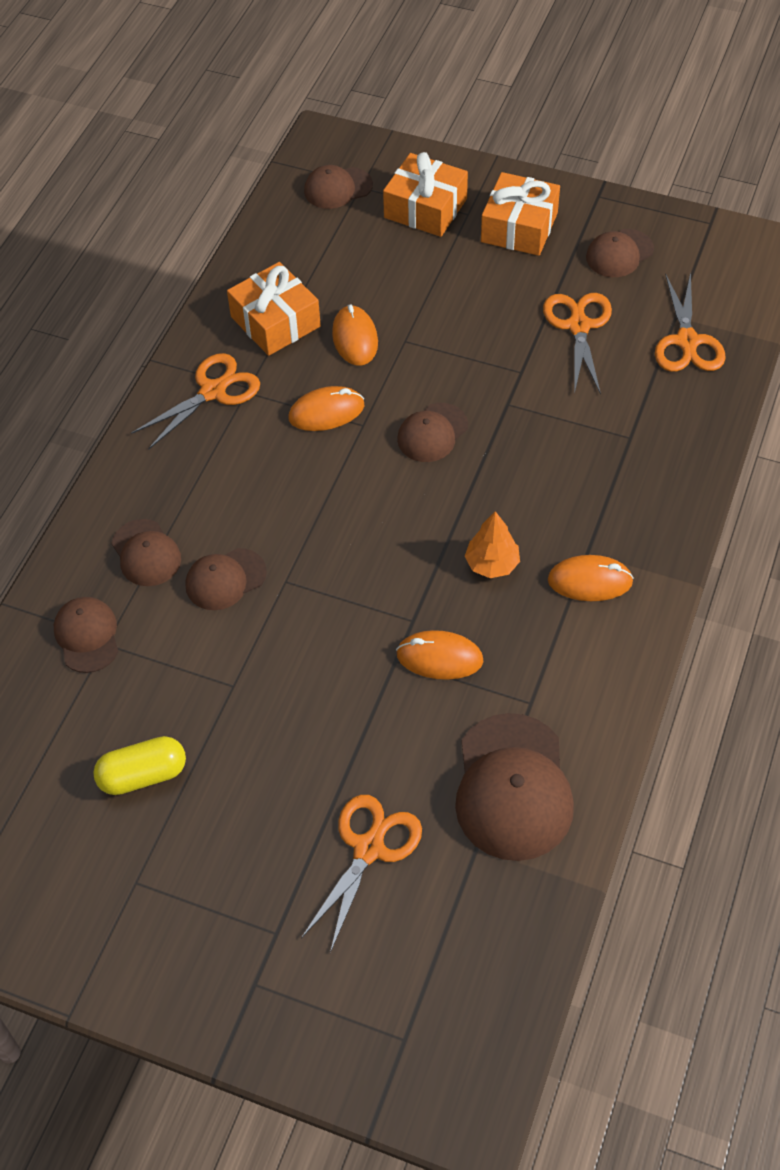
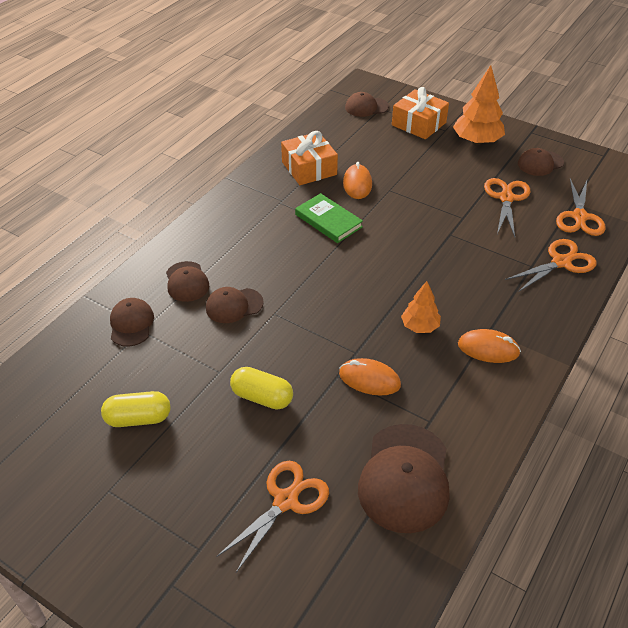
camera: 10 degrees right, 10 degrees down
orange scissors [131,353,260,450] -> orange scissors moved to [505,239,597,292]
orange mouse [288,386,364,431] -> green book [295,193,363,243]
brown cap [397,403,468,462] -> none
orange gift [481,172,560,256] -> orange tree [453,65,505,145]
none -> yellow capsule [230,367,293,410]

